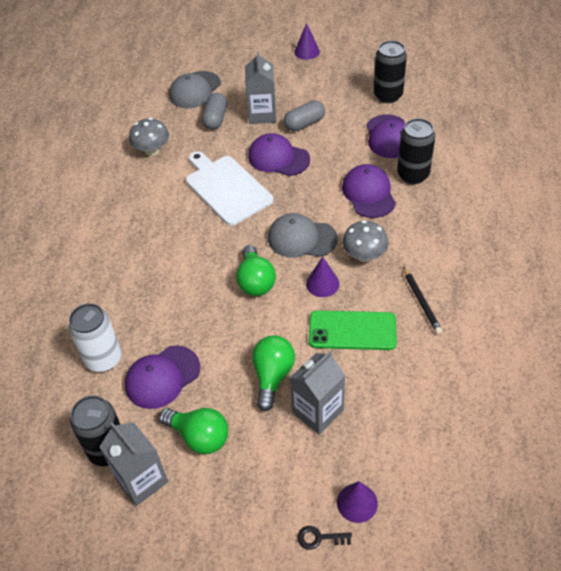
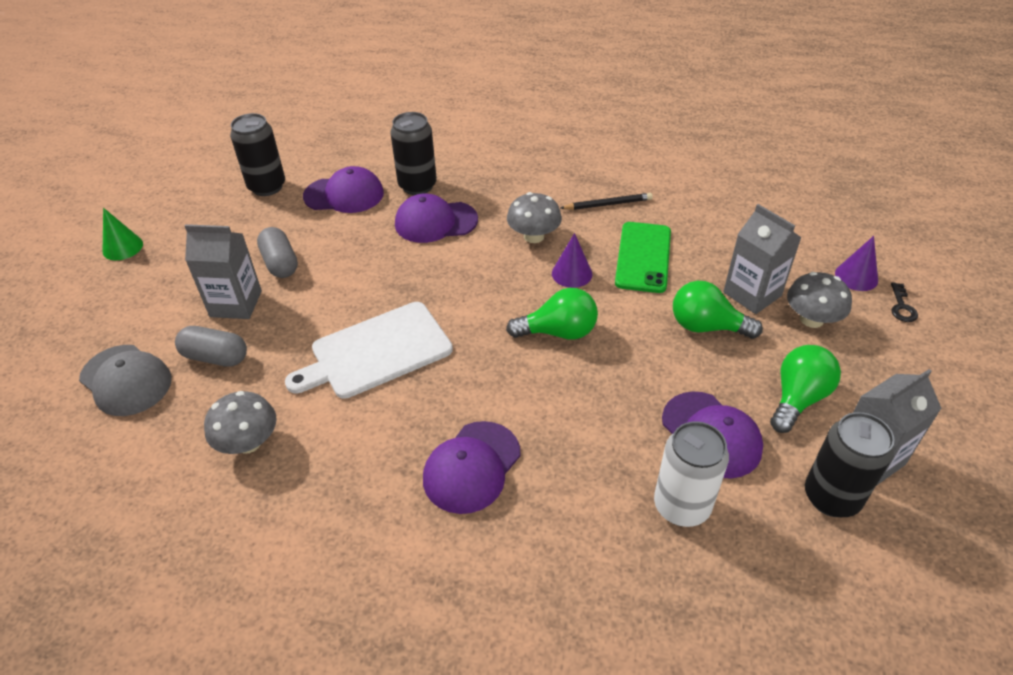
camera: 85 degrees left, 5 degrees down
purple cap [248,133,310,176] -> purple cap moved to [423,421,521,514]
grey cap [268,213,338,257] -> none
purple cone [294,23,320,60] -> green cone [103,208,143,260]
none -> grey mushroom [787,272,852,328]

